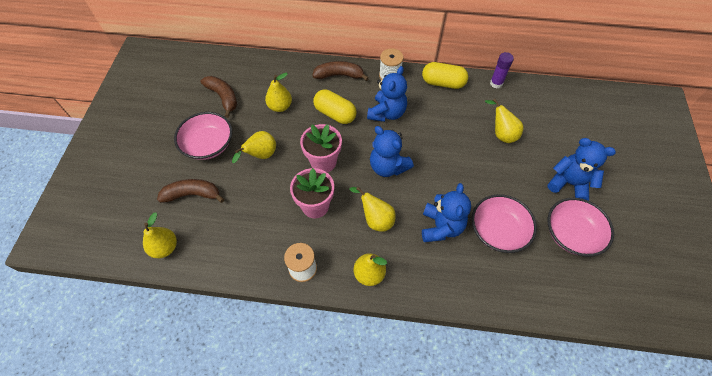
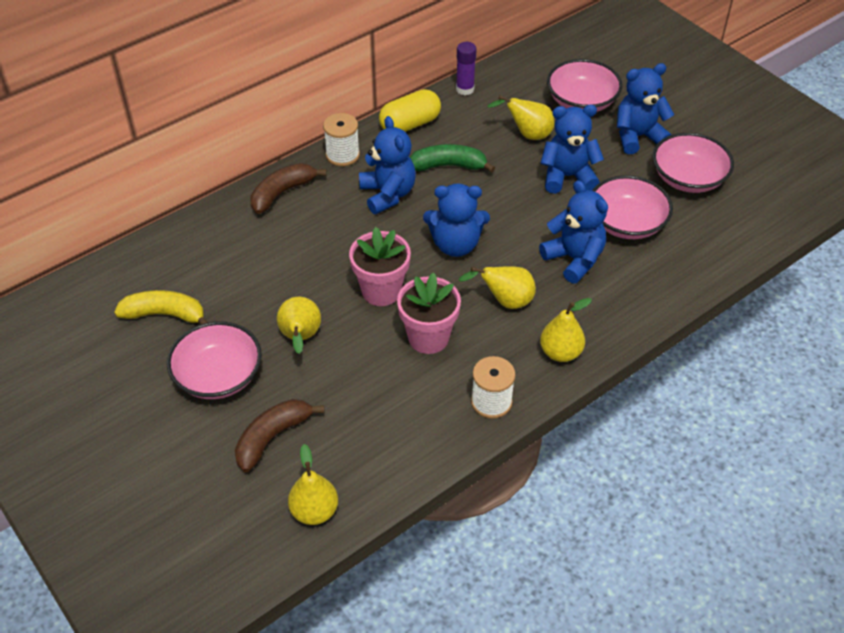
camera: 45 degrees left, 10 degrees down
brown banana [200,76,237,118] -> yellow banana [114,290,208,325]
yellow pear [265,73,292,112] -> none
yellow capsule [313,90,357,124] -> none
none -> green banana [410,144,495,173]
none -> blue teddy bear [541,105,604,194]
none -> pink bowl [547,59,622,112]

